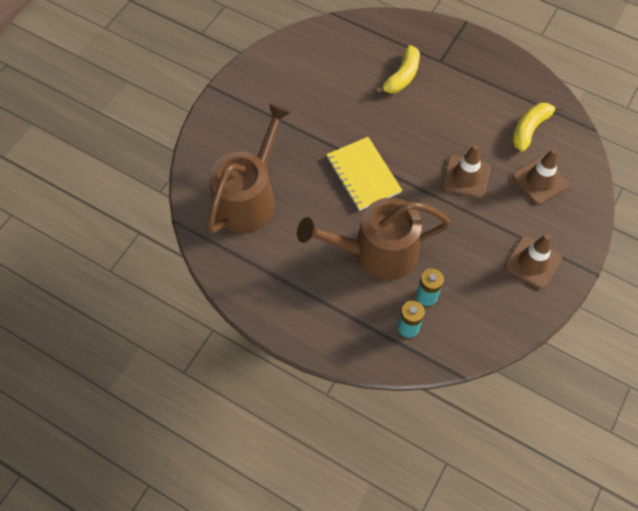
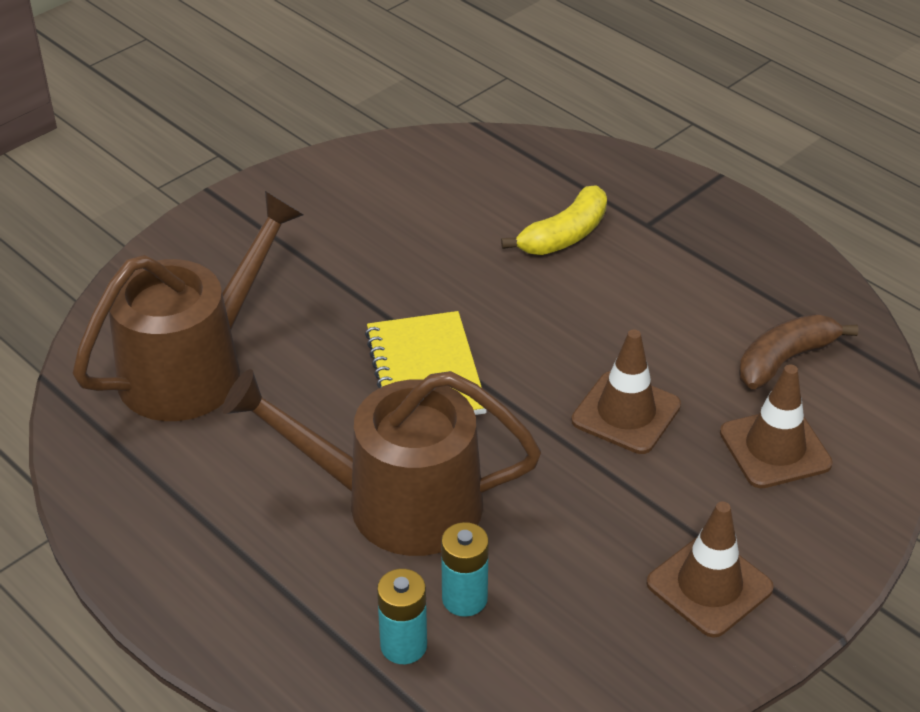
camera: 15 degrees right, 20 degrees down
yellow banana [512,103,562,152] -> brown banana [739,314,858,389]

